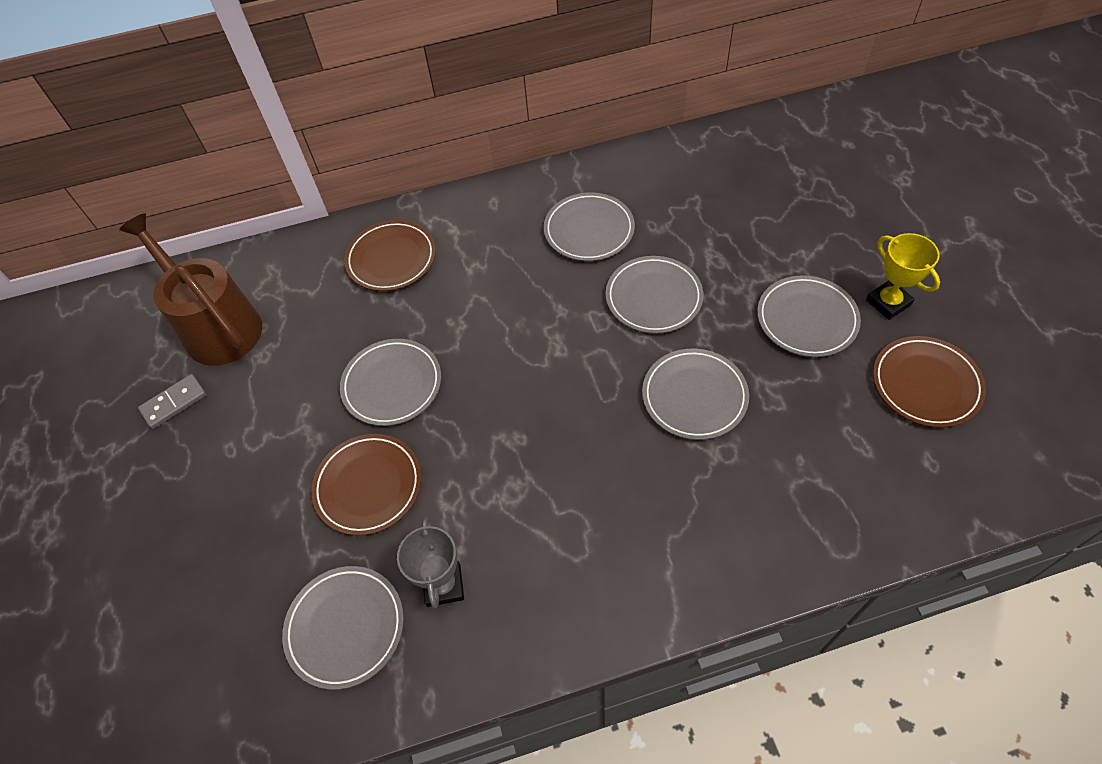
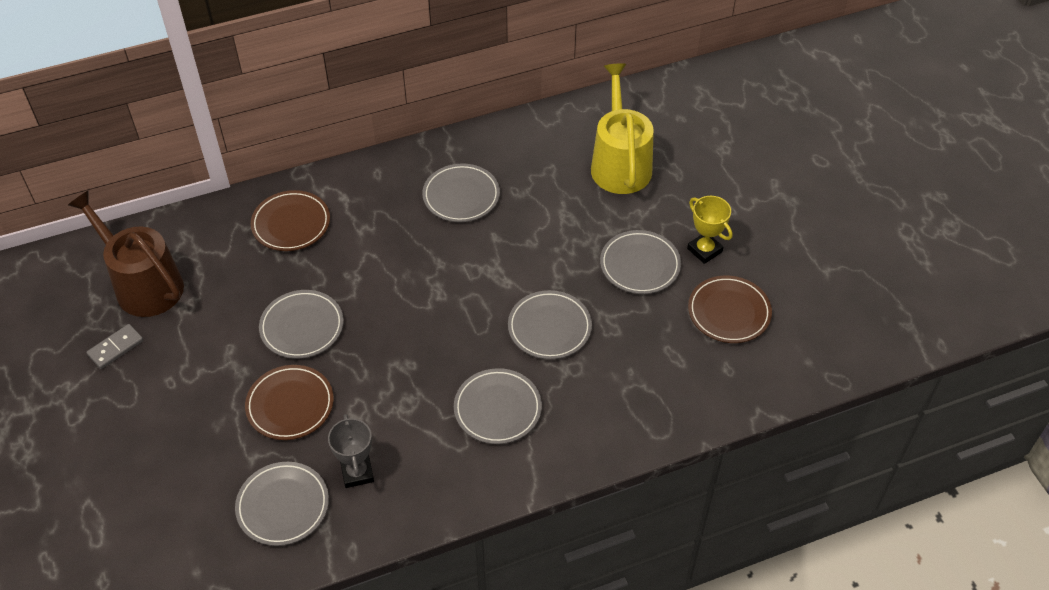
camera: 10 degrees left, 5 degrees down
grey plate [606,256,703,334] -> grey plate moved to [454,368,542,444]
none -> yellow watering can [591,63,654,194]

